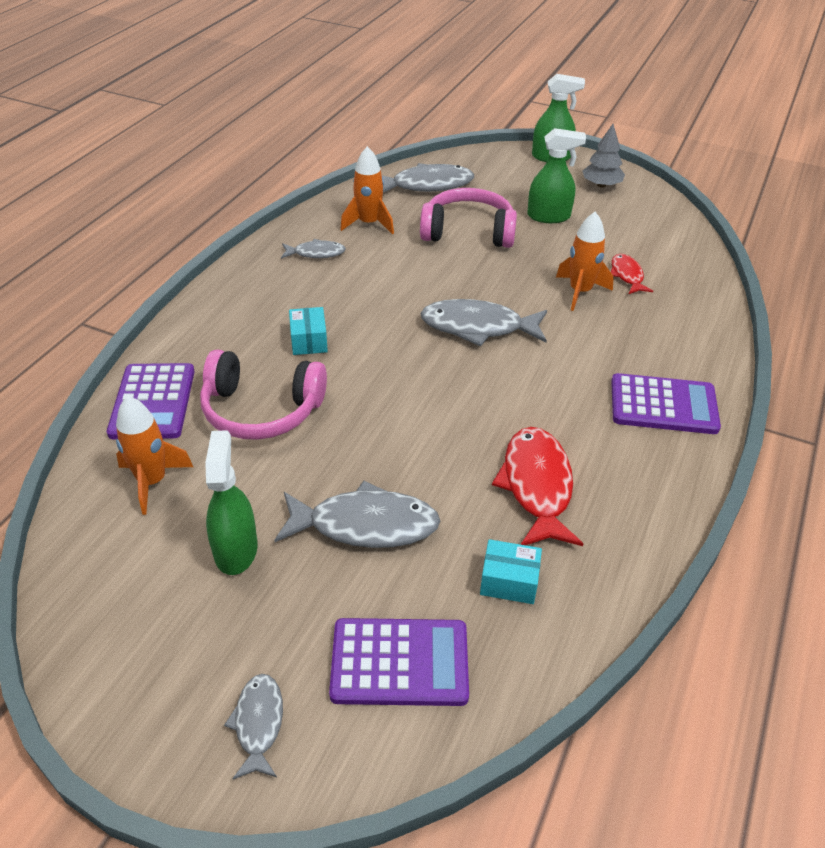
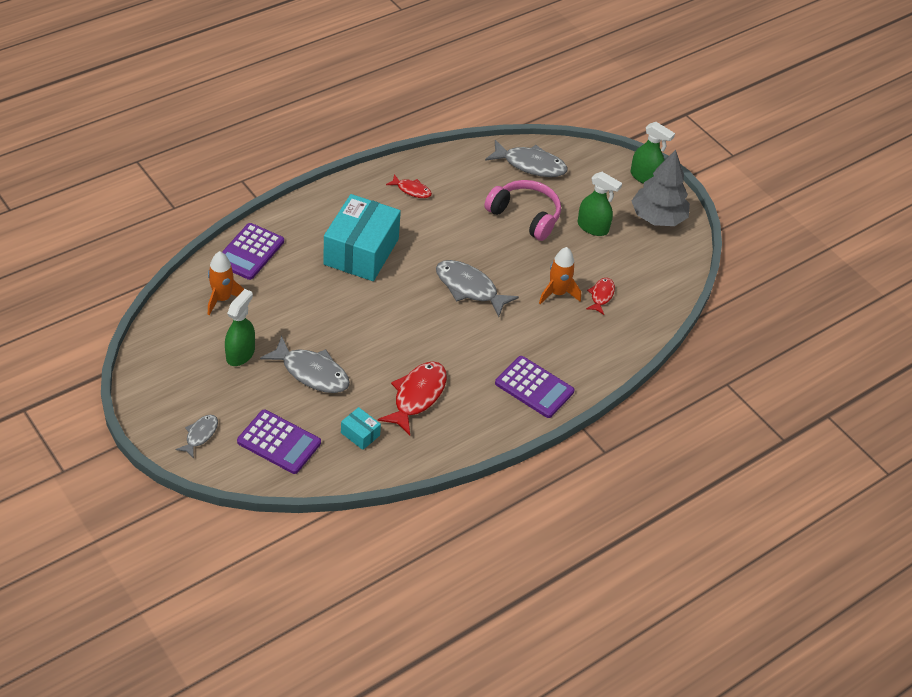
camera: 25 degrees right, 5 degrees up
pink headphones [200,350,327,440] -> none
grey fish [281,239,346,259] -> red fish [386,174,432,198]
turquoise box [289,307,328,355] -> turquoise box [323,194,401,281], size x2.38
orange rocket [340,146,394,235] -> none
grey tree [582,124,625,188] -> grey tree [632,150,690,226], size x1.71

